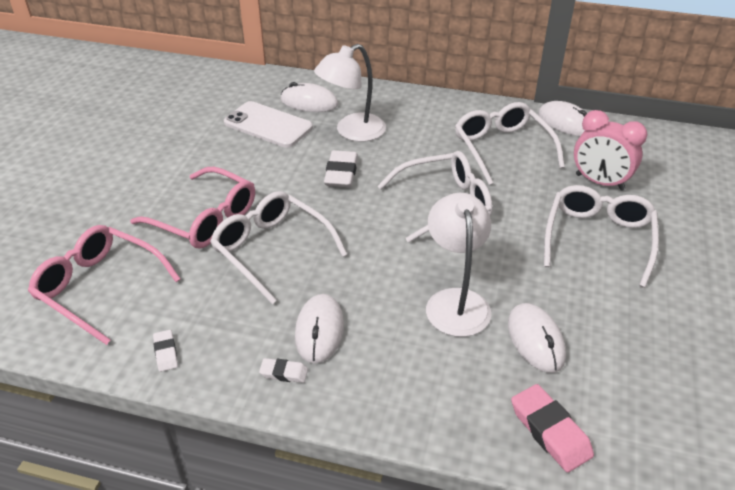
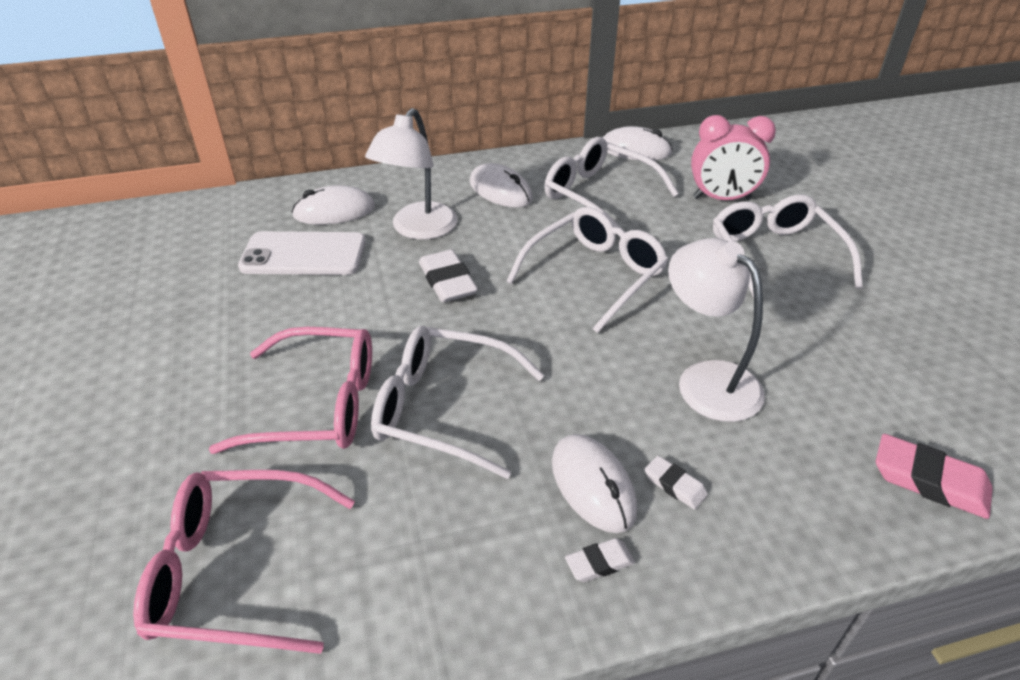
camera: 30 degrees left, 0 degrees up
white eraser [153,330,178,372] -> white eraser moved to [645,456,708,510]
white mouse [508,303,566,373] -> white mouse moved to [470,163,533,208]

